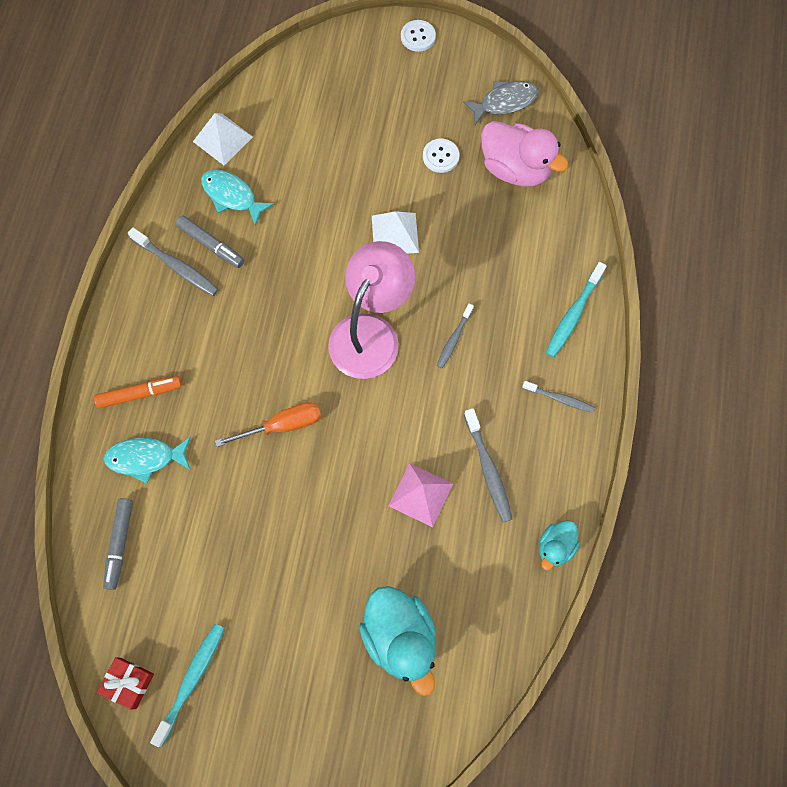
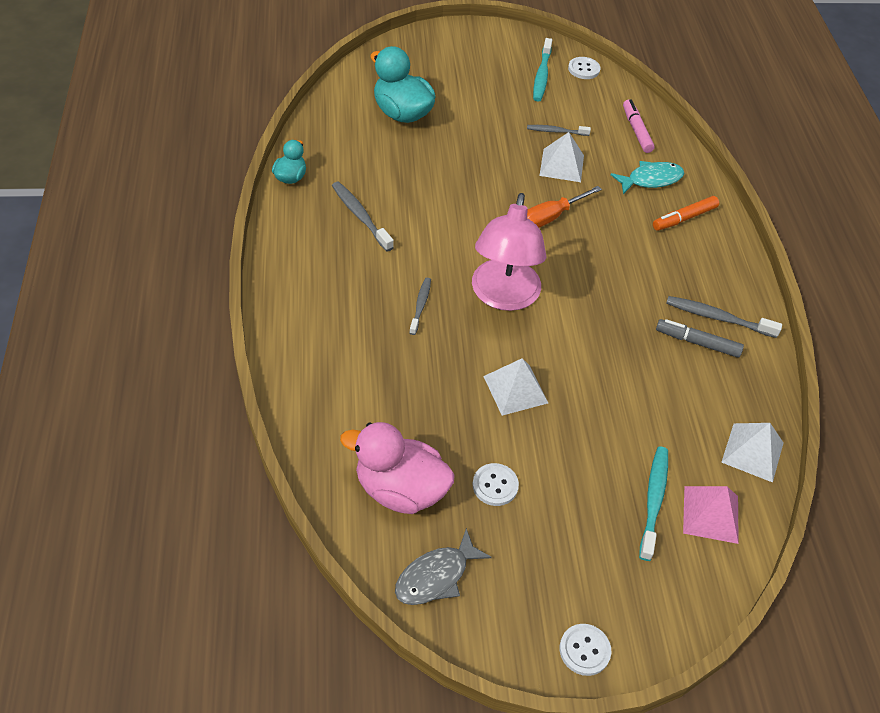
camera: 160 degrees right, 20 degrees down
red gift [97,657,154,710] -> white button [568,57,600,79]
grey marker [103,498,133,590] -> pink marker [623,99,655,153]
turquoise fish [201,169,275,227] -> none
pink pyramid [389,463,453,527] -> pink pyramid moved to [683,486,739,544]
grey toothbrush [522,381,595,413] -> grey toothbrush moved to [527,125,591,136]
turquoise toothbrush [546,262,607,358] -> turquoise toothbrush moved to [639,447,668,561]
none -> white pyramid [539,132,584,182]

